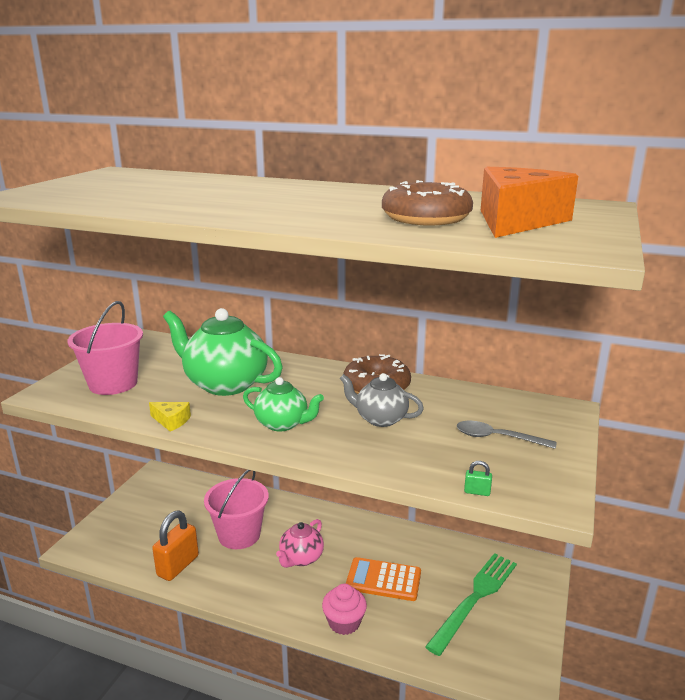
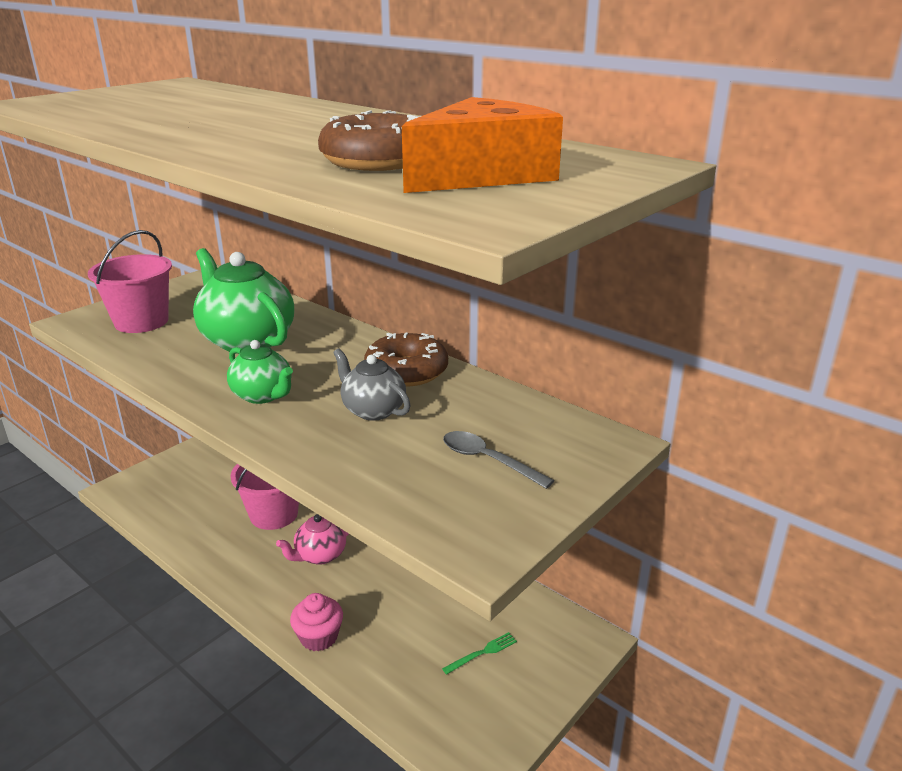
camera: 20 degrees right, 5 degrees up
yellow cheese [149,402,191,431] -> none
orange padlock [152,511,199,581] -> none
orange calculator [346,557,421,601] -> none
green fork [425,553,517,656] -> green fork [442,632,517,675], size x0.43
green padlock [464,461,492,496] -> none

